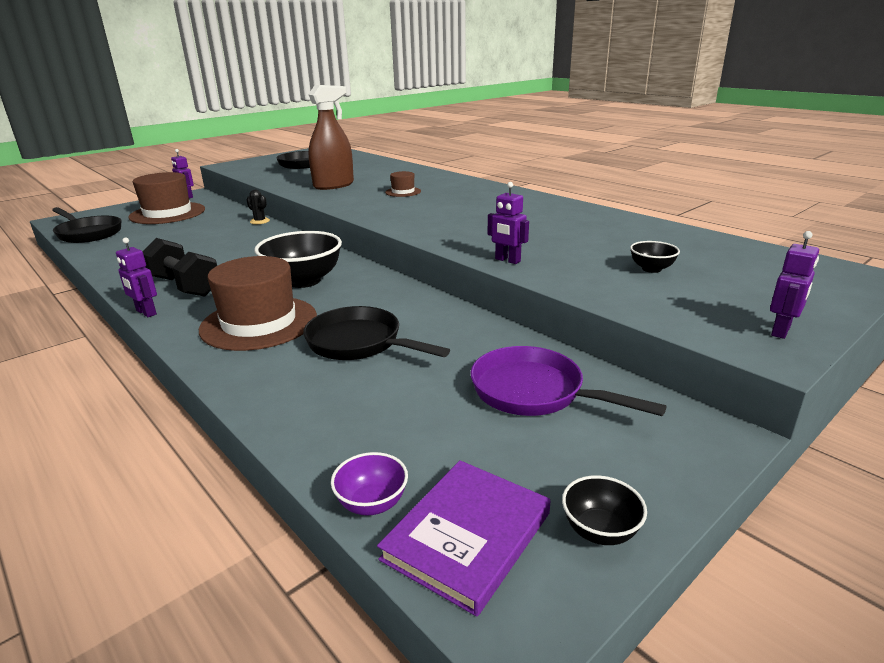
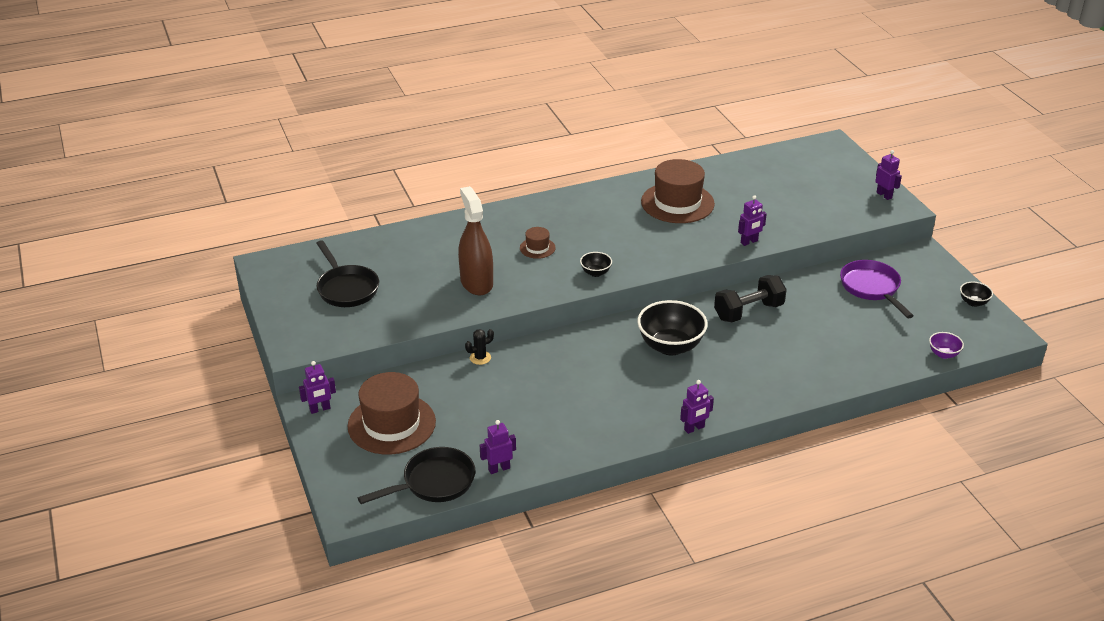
camera: 70 degrees left, 10 degrees up
black dumbbell [142,238,217,297] -> black dumbbell moved to [714,275,787,322]
brown hat [199,256,317,351] -> brown hat moved to [641,159,715,223]
black pan [303,306,450,360] -> none
purple book [377,460,550,617] -> none
purple pan [470,346,667,416] -> purple pan turned 105 degrees clockwise [840,260,914,318]
black bowl [630,241,680,273] -> black bowl moved to [580,252,612,277]
none -> purple robot [480,420,516,474]

